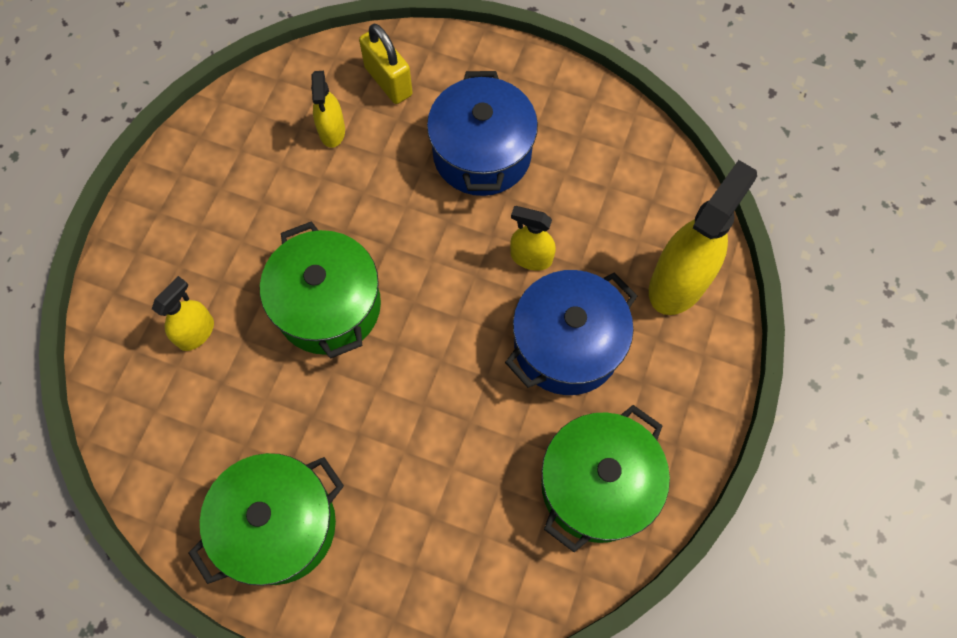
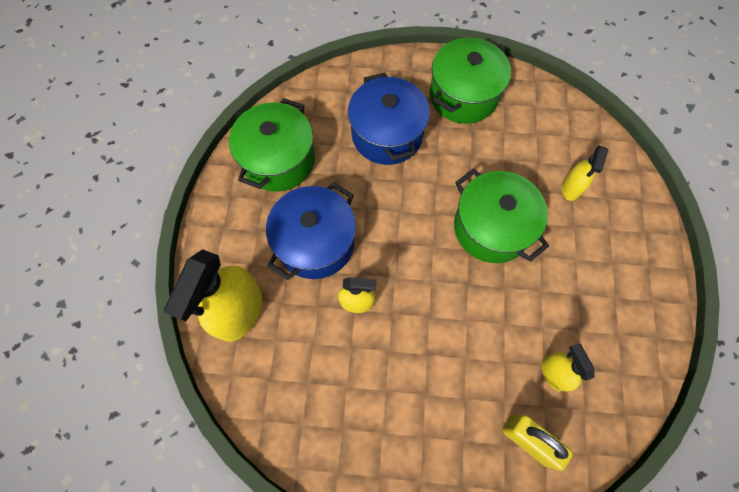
camera: 165 degrees right, 0 degrees up
blue pot [427,71,538,196] -> blue pot moved to [348,73,430,165]

